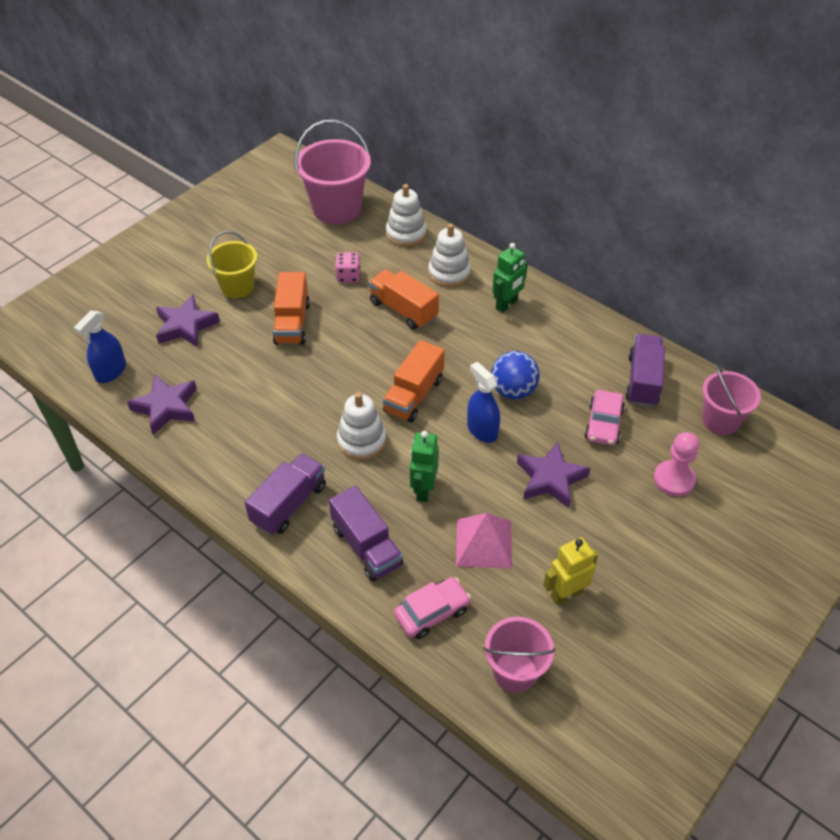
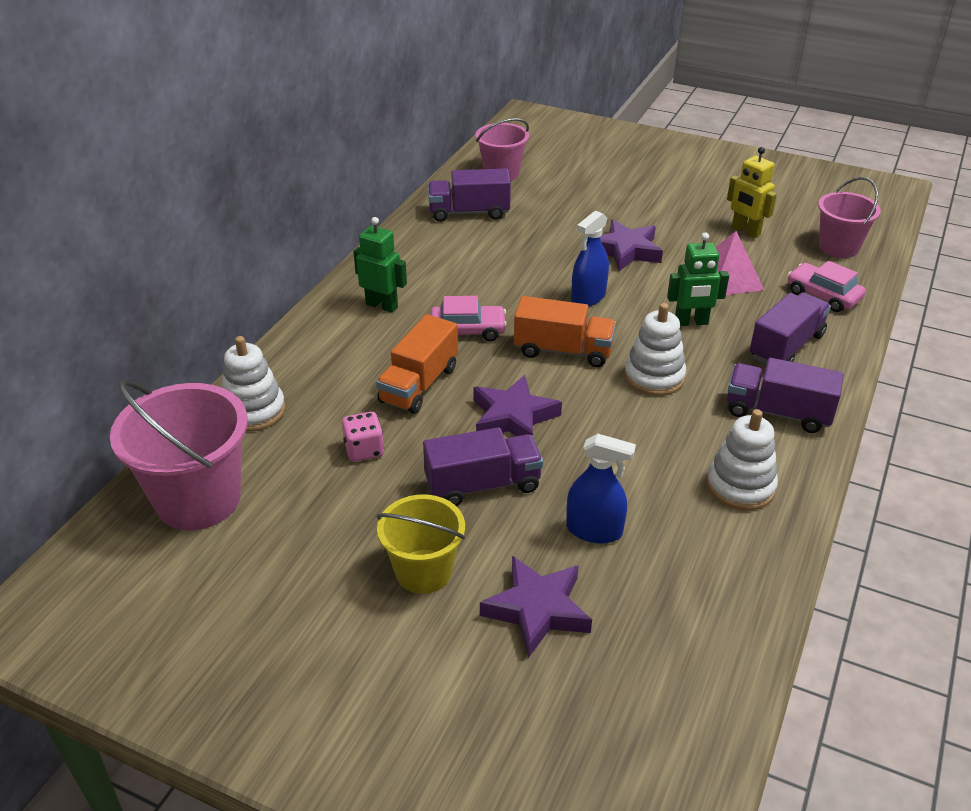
camera: 105 degrees left, 10 degrees down
blue spray bottle [74,310,126,383] -> blue spray bottle moved to [566,434,636,544]
purple star [127,375,197,435] -> purple star moved to [473,375,562,436]
orange truck [273,272,310,345] -> purple truck [423,427,543,506]
white stacking toy [428,223,471,287] -> white stacking toy moved to [706,409,778,511]
blue ball [491,351,540,399] -> none
pink car [584,390,625,446] -> pink car moved to [430,296,507,342]
pink pawn [654,432,699,496] -> none

